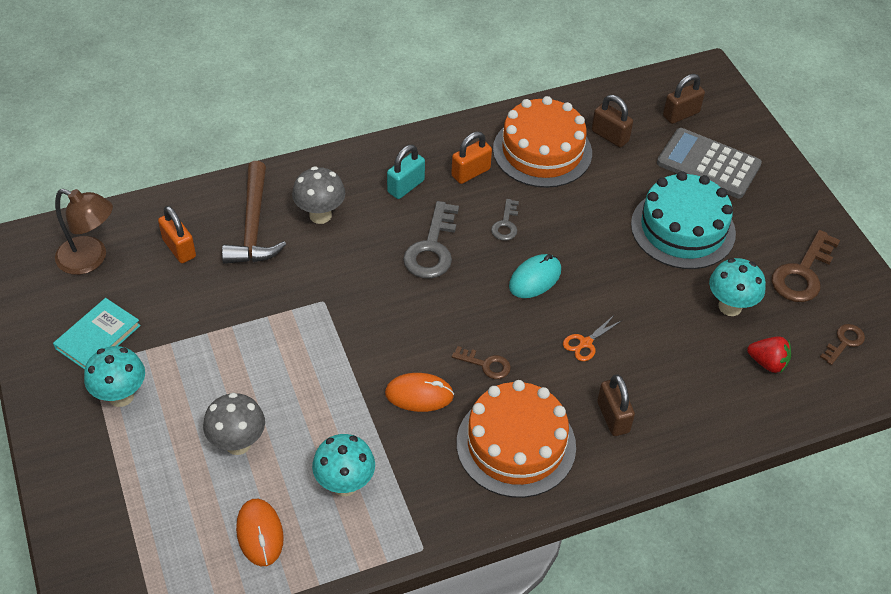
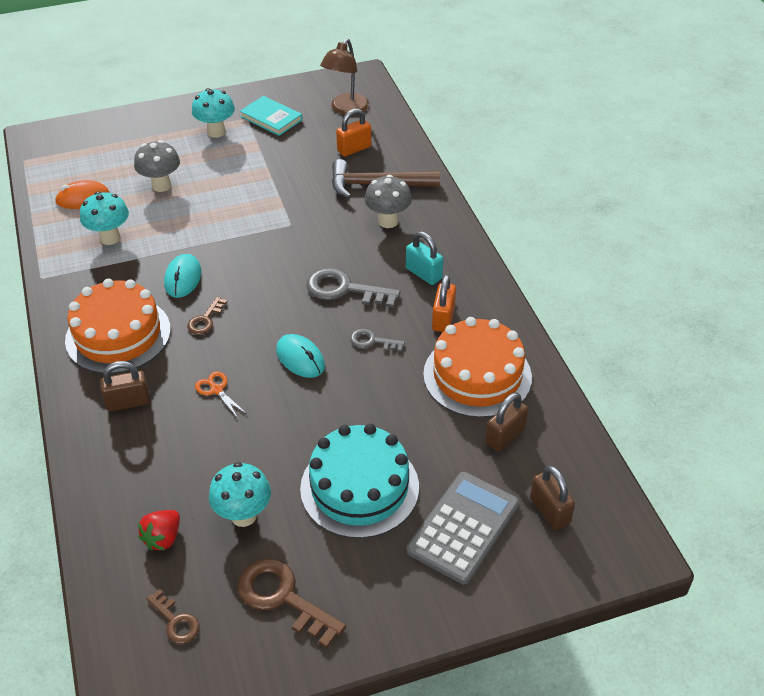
camera: 95 degrees right, 5 degrees down
orange mouse [385,373,454,412] -> turquoise mouse [164,254,201,298]
orange padlock [451,132,492,184] -> orange padlock turned 45 degrees clockwise [432,274,456,332]

